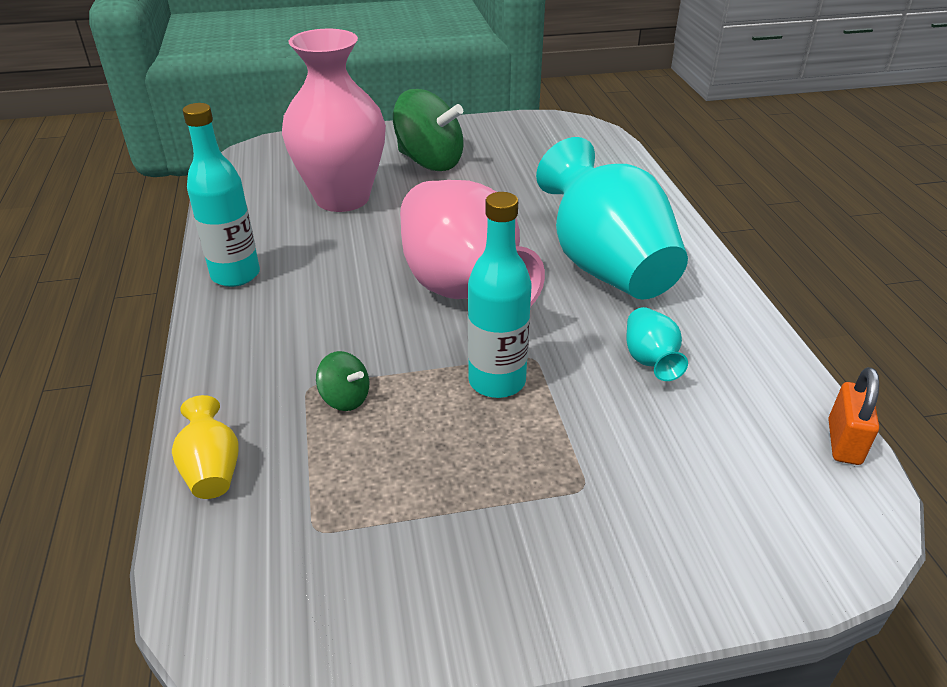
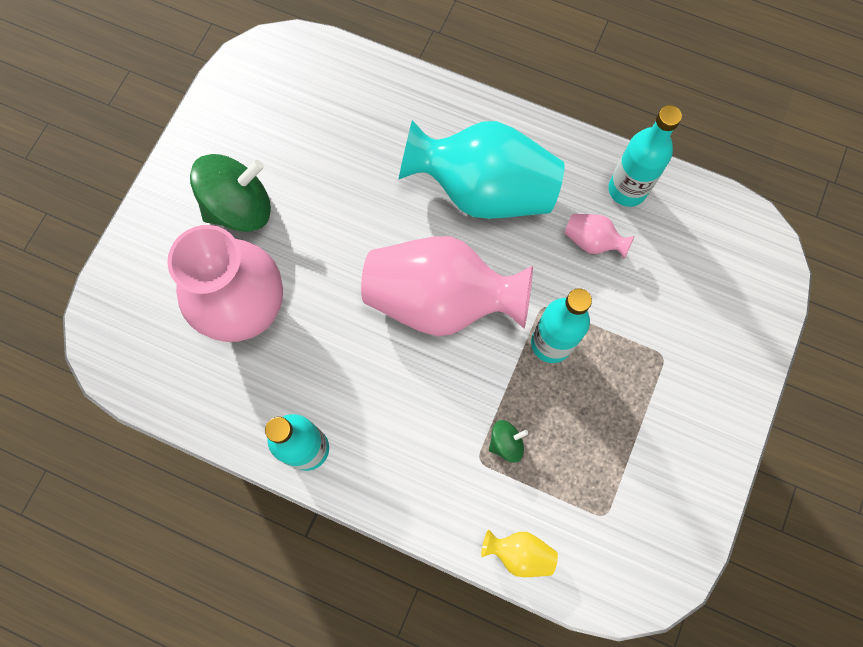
camera: 55 degrees left, 35 degrees up
turquoise vase [626,307,688,381] -> pink vase [565,214,634,259]
orange padlock [829,367,879,465] -> none
none -> turquoise bottle [608,105,682,207]

